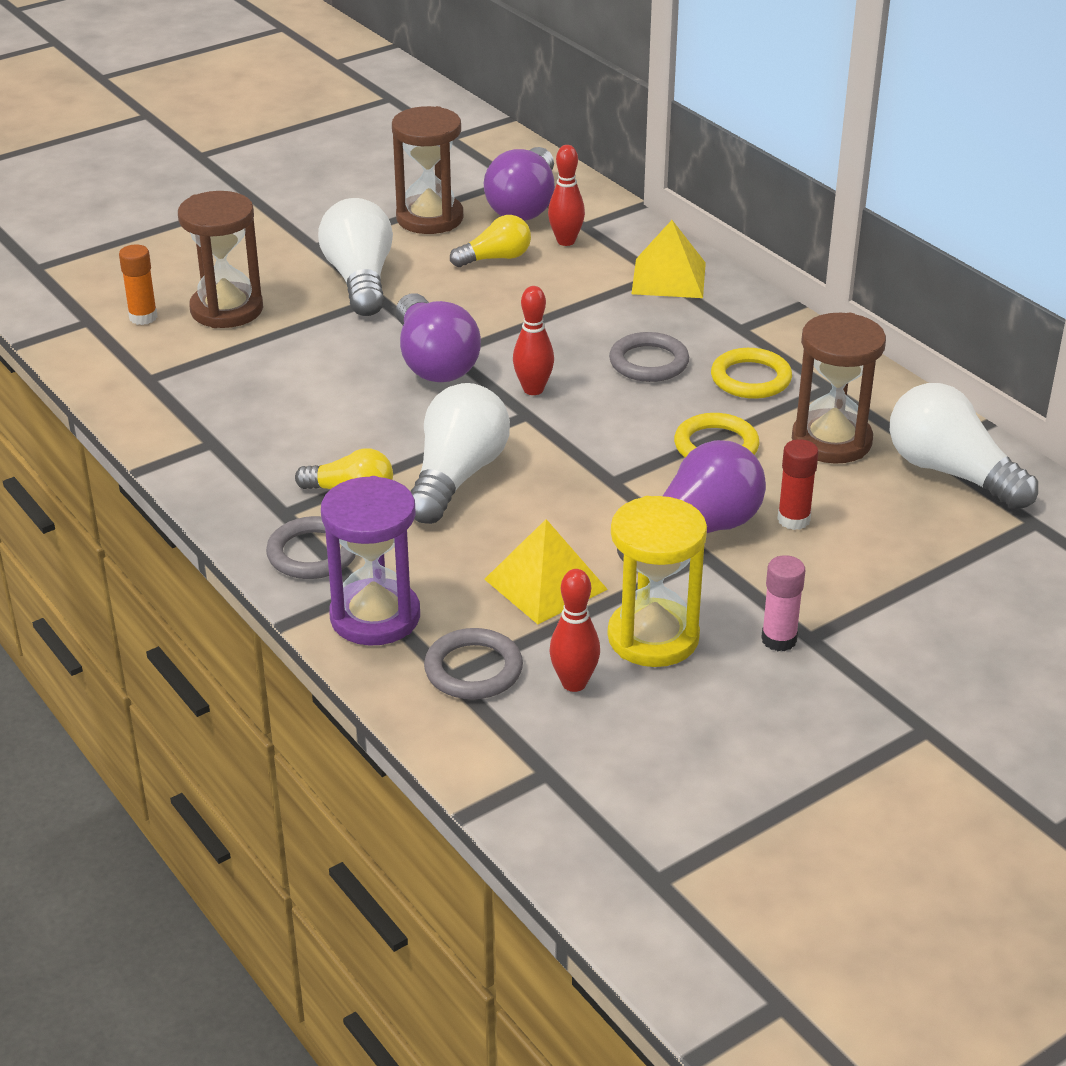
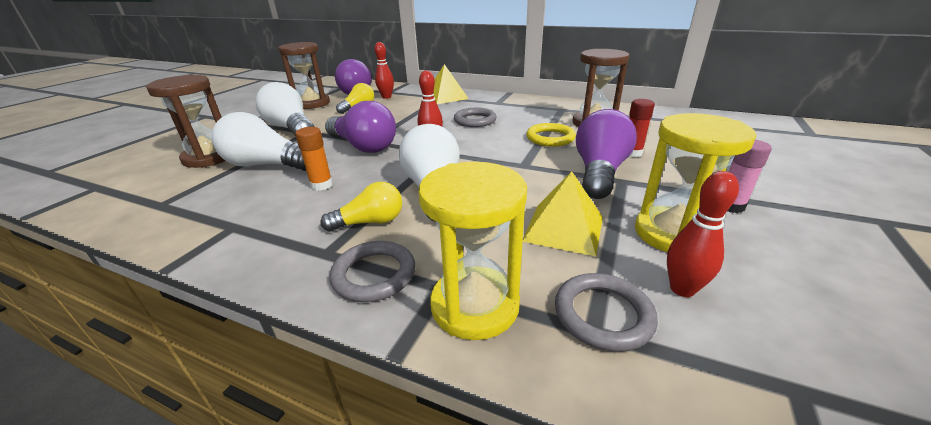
camera: 30 degrees left, 5 degrees down
orange glue stick [119,244,158,325] -> orange glue stick moved to [295,127,333,191]
purple hourglass [321,476,420,646] -> yellow hourglass [419,162,527,340]
yellow ring [711,348,792,399] -> none
white light bulb [890,383,1038,510] -> white light bulb moved to [212,112,306,171]

